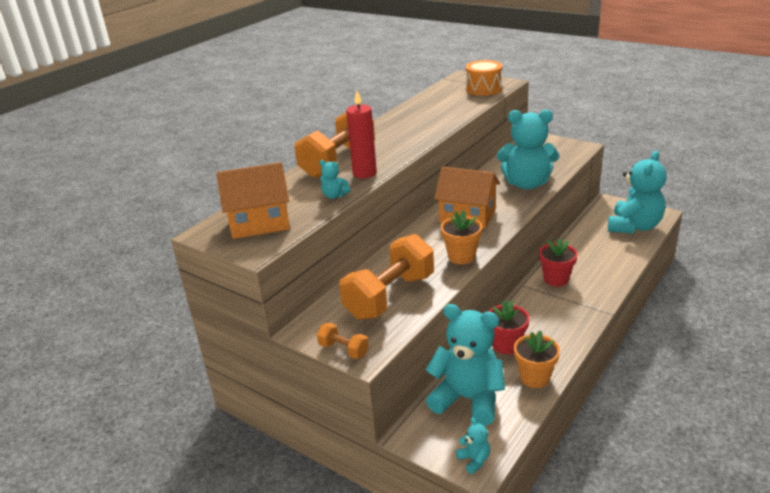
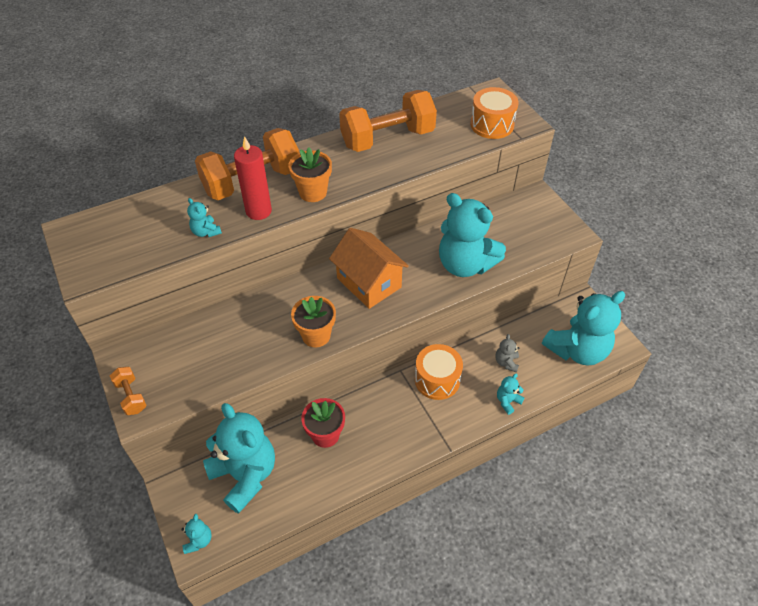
camera: 25 degrees right, 20 degrees up
orange house [216,162,290,239] -> none
orange dumbbell [339,234,434,320] -> orange dumbbell moved to [339,90,437,152]
orange flower pot [514,330,560,388] -> orange flower pot moved to [289,148,332,202]
red flower pot [539,238,578,287] -> orange drum [415,344,463,400]
none -> grey teddy bear [495,334,519,372]
none -> turquoise teddy bear [497,373,524,415]

